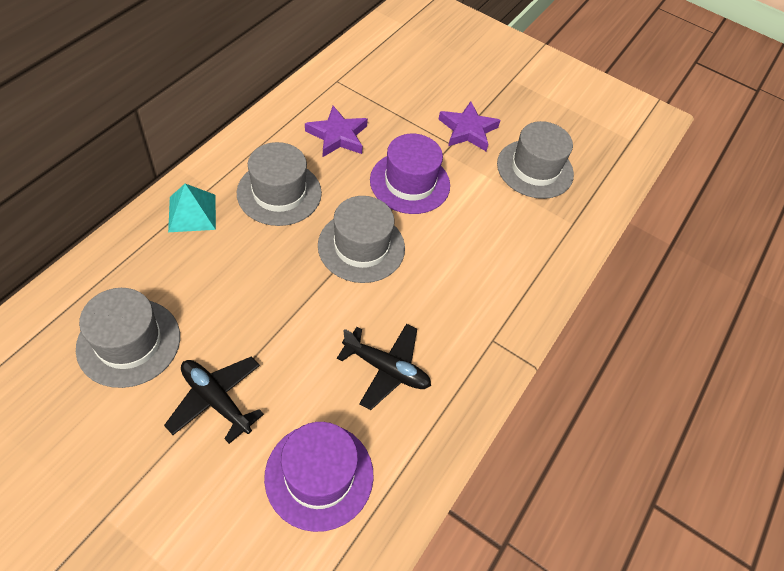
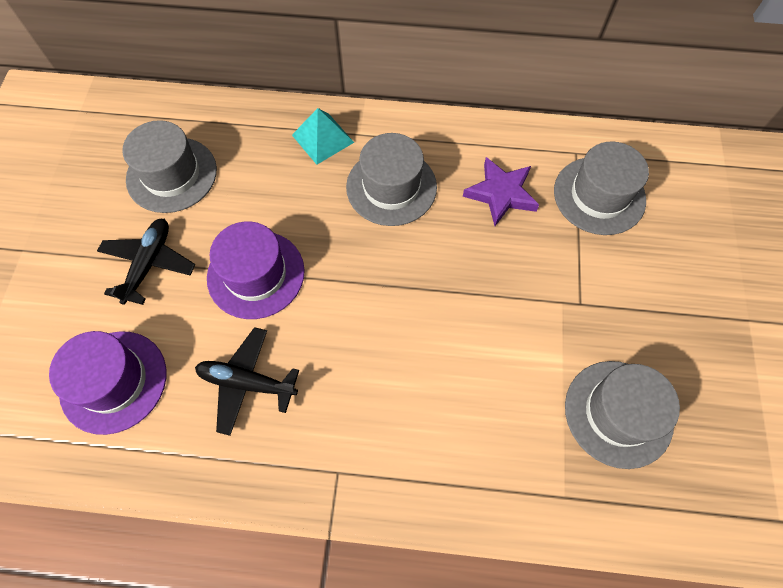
camera: 70 degrees right, 10 degrees up
grey hat [318,196,405,283] -> grey hat moved to [554,142,649,235]
black plane [337,324,431,410] -> black plane turned 105 degrees clockwise [195,327,299,436]
purple hat [370,134,450,214] -> purple hat moved to [207,221,305,319]
purple star [438,101,500,151] -> none

